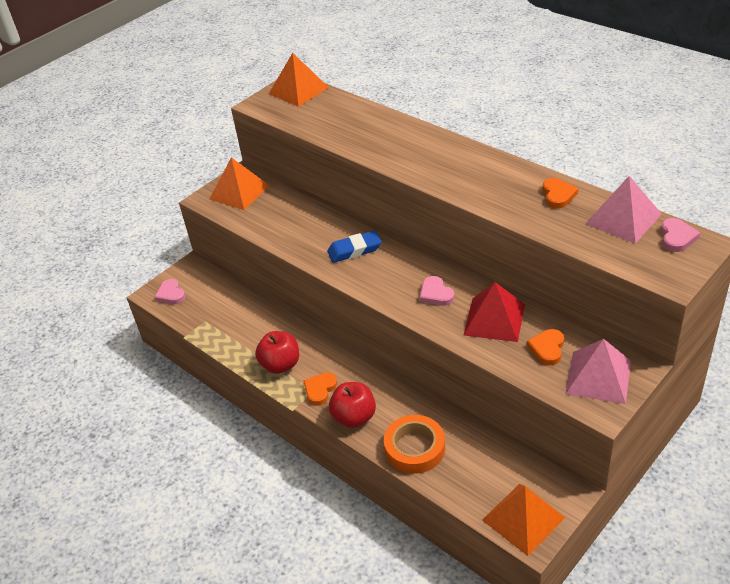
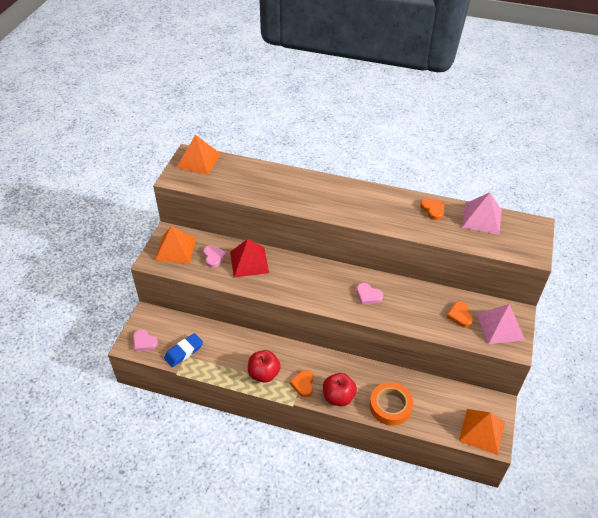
camera: 30 degrees left, 5 degrees up
blue eraser [327,231,382,263] -> blue eraser moved to [164,333,203,367]
red pyramid [464,282,525,342] -> red pyramid moved to [230,239,269,278]
pink heart [661,218,700,252] -> pink heart moved to [203,245,227,268]

